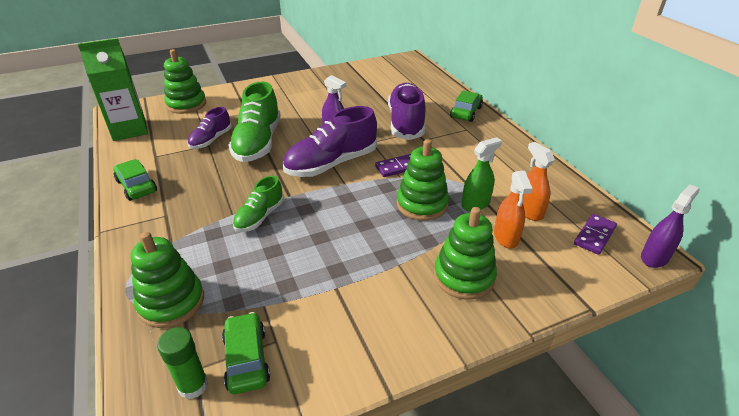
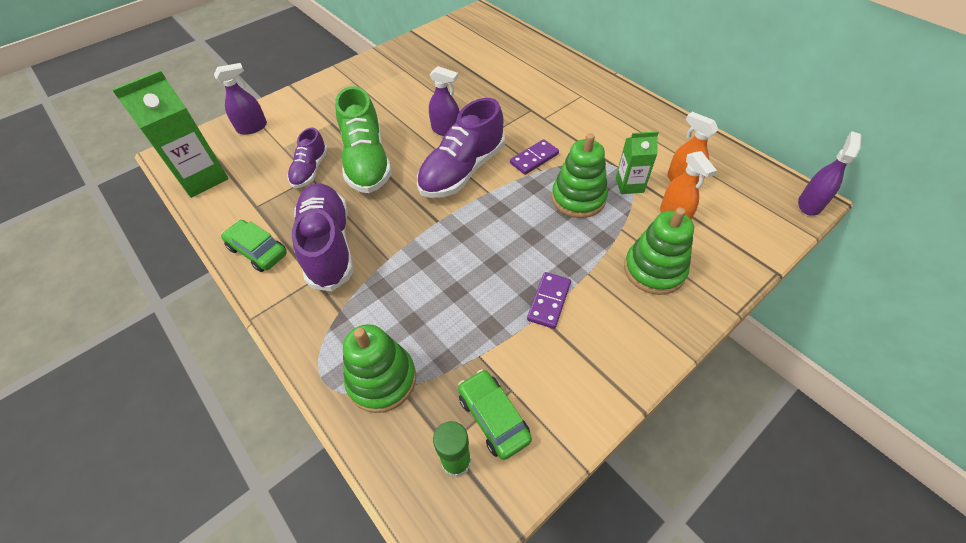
camera: 15 degrees left, 15 degrees up
green stacking toy [164,49,206,114] -> purple spray bottle [214,63,267,135]
green shoe [233,176,284,232] -> none
purple shoe [388,83,426,140] -> purple shoe moved to [292,183,354,291]
green car [450,91,483,122] -> none
green spray bottle [461,137,502,212] -> green carton [616,131,659,194]
purple domino [574,214,617,255] -> purple domino moved to [527,272,571,329]

